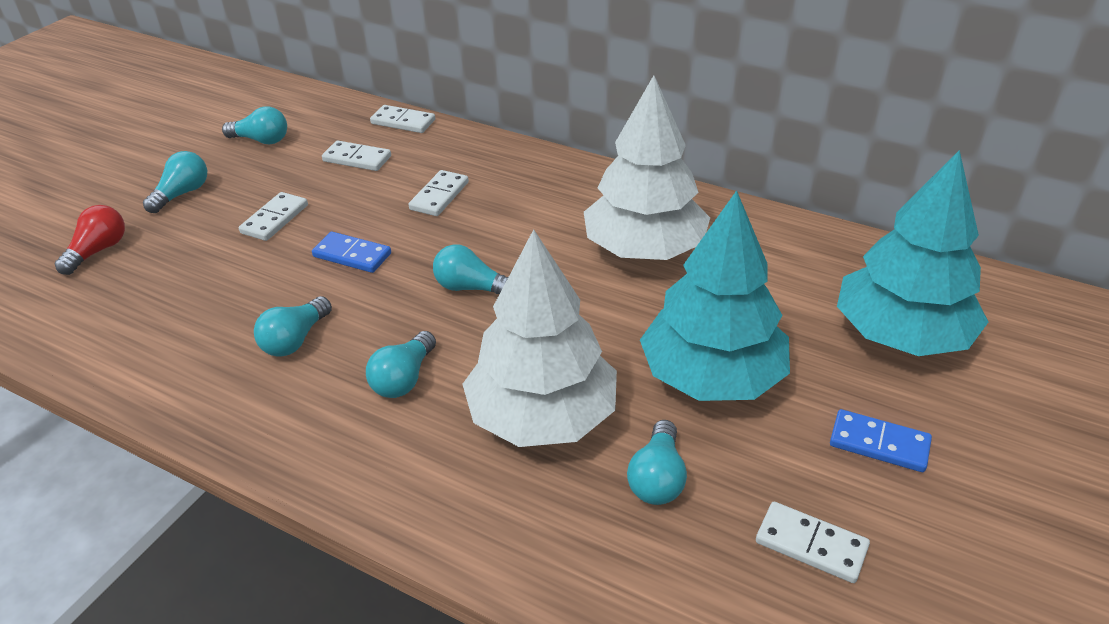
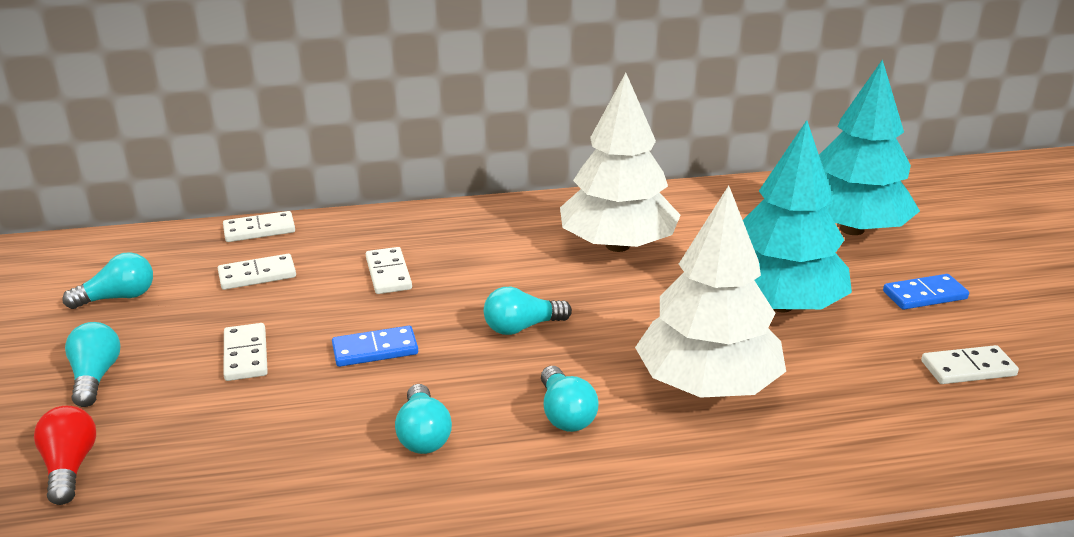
camera: 40 degrees left, 10 degrees down
turquoise light bulb [627,420,687,505] -> none

